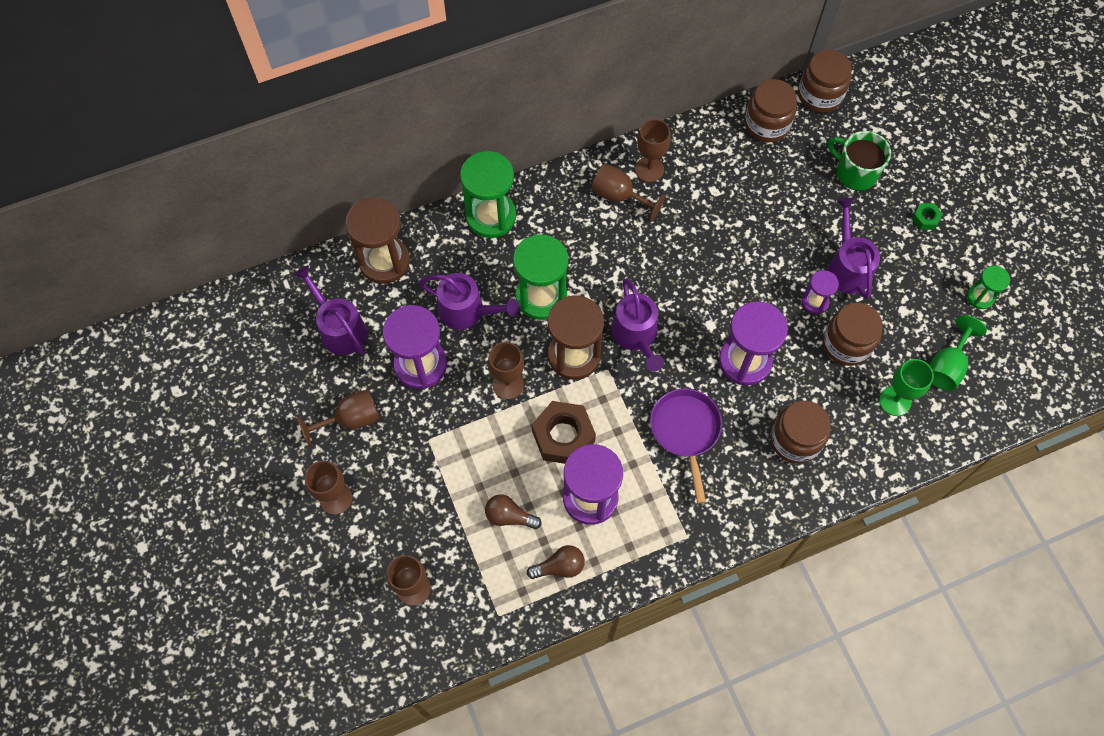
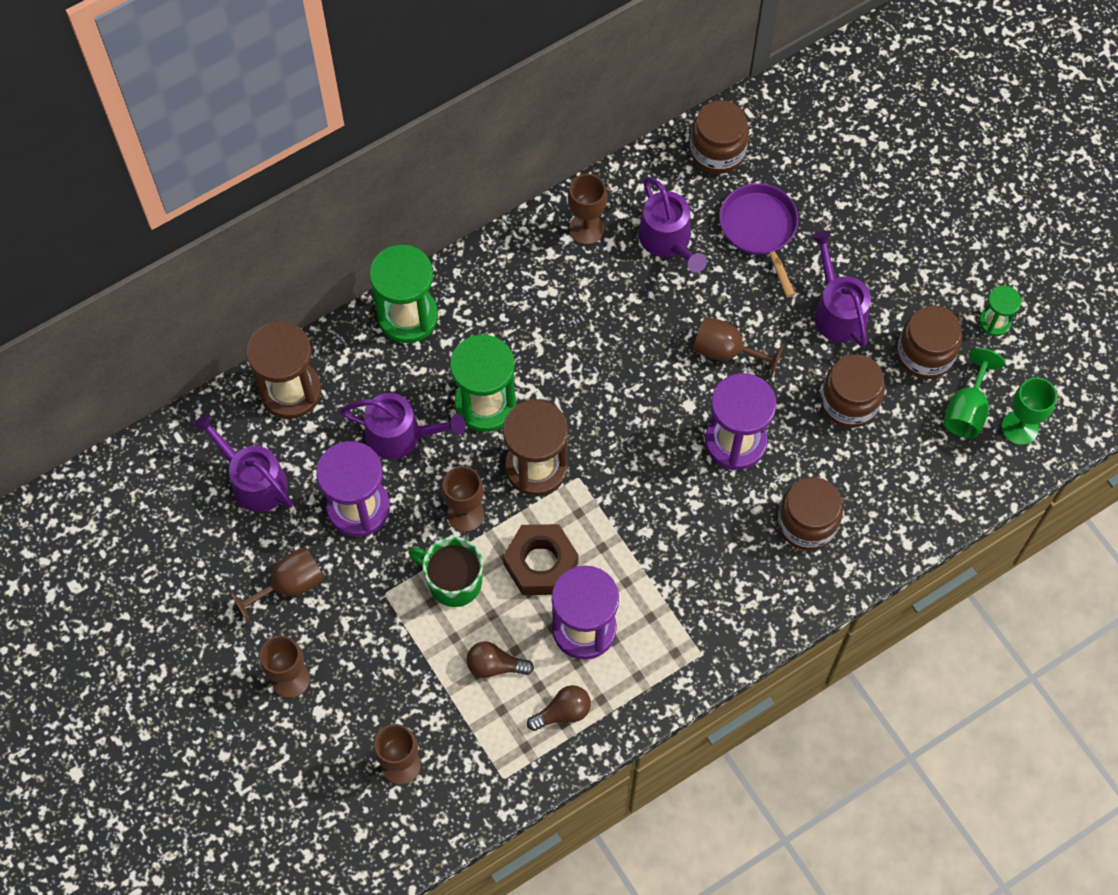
camera: 10 degrees left, 0 degrees up
brown goblet [591,164,665,221] -> brown goblet moved to [693,317,784,379]
purple watering can [611,278,664,372] -> purple watering can moved to [638,177,707,273]
purple pan [650,388,722,504] -> purple pan moved to [720,183,799,297]
brown jar [798,50,852,113] -> brown jar moved to [897,305,962,379]
purple hourglass [802,270,839,314] -> none
green mug [828,131,891,191] -> green mug moved to [409,537,483,607]
green goblet [879,359,934,416] -> green goblet moved to [1002,377,1057,445]
green nut [912,203,943,230] -> none

